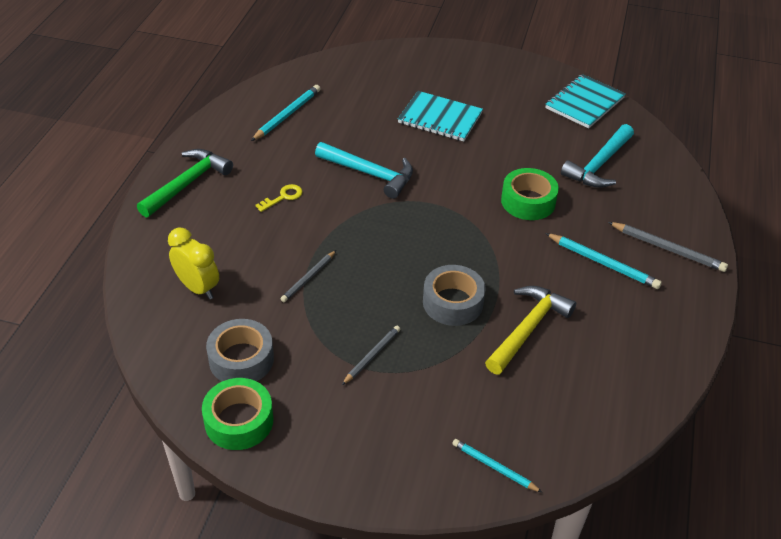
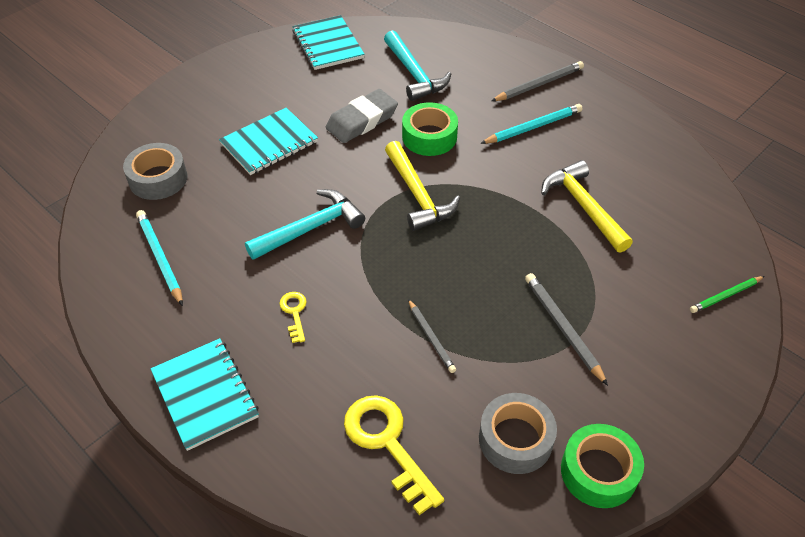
camera: 60 degrees left, 5 degrees up
green hammer [137,149,233,218] -> turquoise notebook [151,338,259,451]
yellow clock [168,228,219,299] -> yellow key [344,395,444,515]
grey pencil [342,326,400,385] -> grey pencil [525,273,608,386], size x1.51
grey tape [423,265,486,326] -> grey tape moved to [123,143,187,200]
turquoise pencil [452,439,543,493] -> green pencil [690,276,764,313]
none -> grey eraser [326,89,398,143]
none -> yellow hammer [385,141,460,231]

